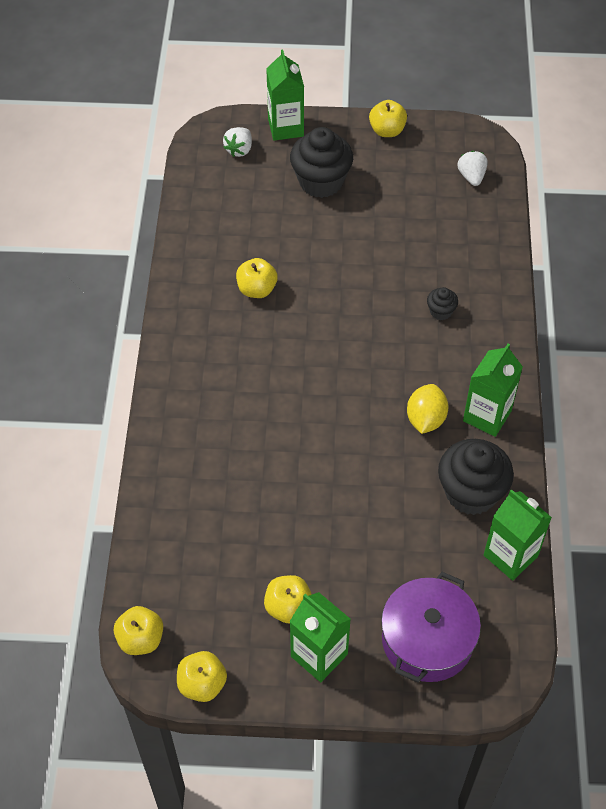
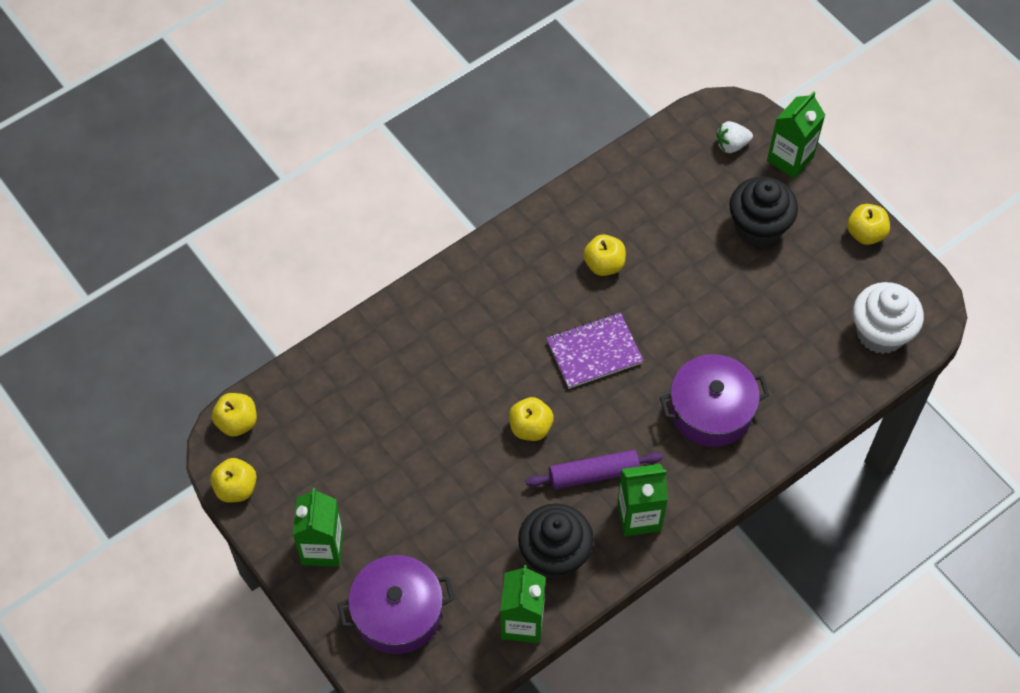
camera: 50 degrees right, 5 degrees up
yellow apple [264,575,312,623] -> yellow apple moved to [509,397,554,441]
yellow lemon [407,384,449,434] -> purple rolling pin [526,450,663,489]
black cupcake [427,287,458,320] -> purple pot [660,354,769,447]
white strawberry [457,151,488,186] -> white cupcake [853,282,924,354]
none -> purple notebook [546,313,644,389]

